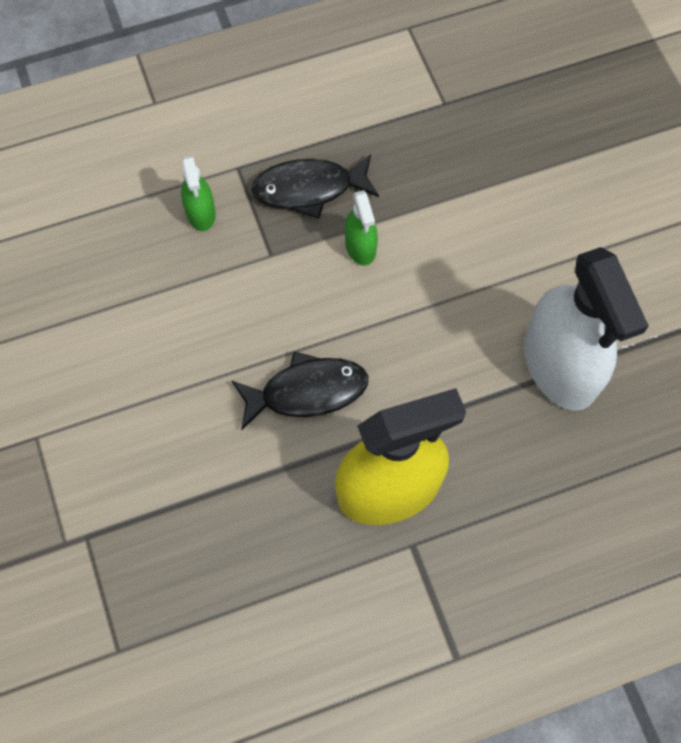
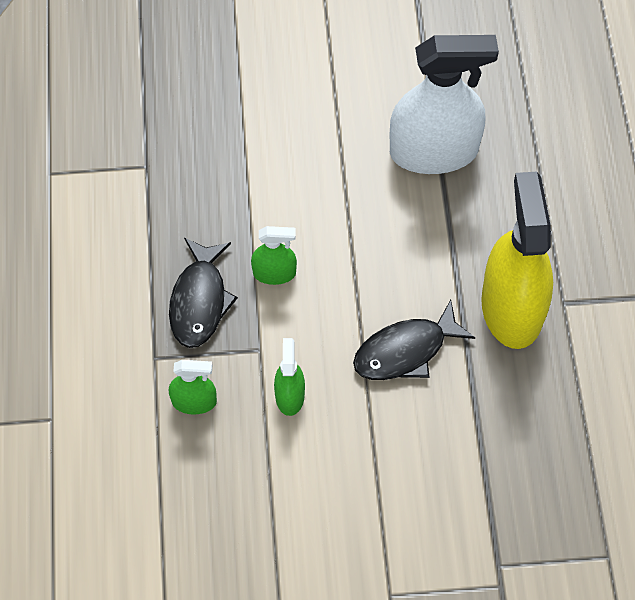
camera: 75 degrees left, 5 degrees down
black fish [231,351,368,430] -> black fish turned 120 degrees counterclockwise [353,300,475,380]
none -> green spray bottle [274,338,305,416]

